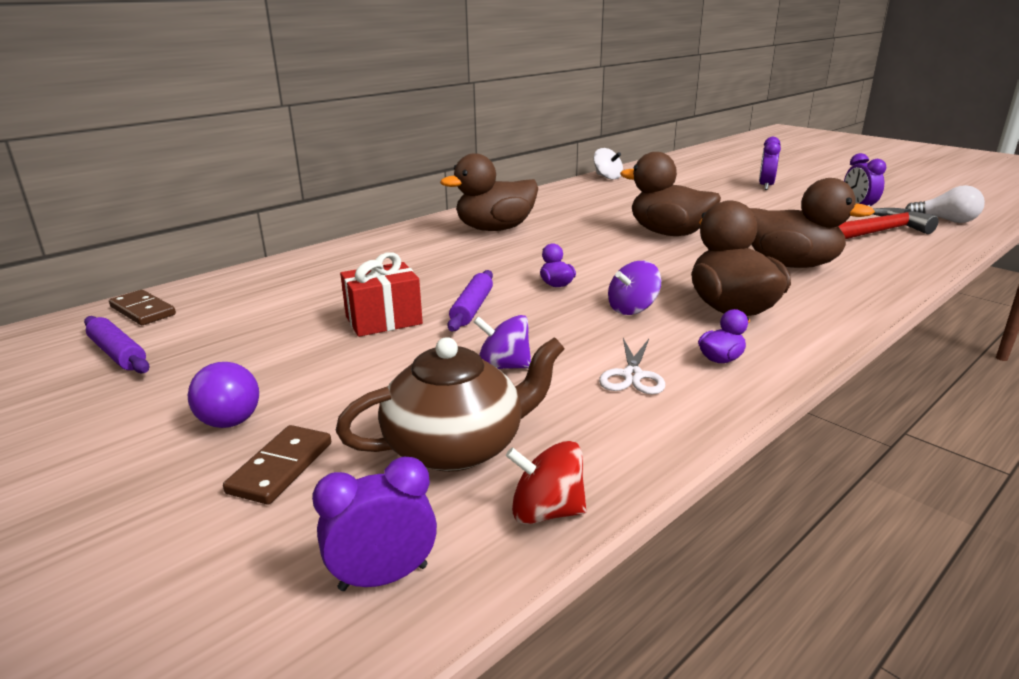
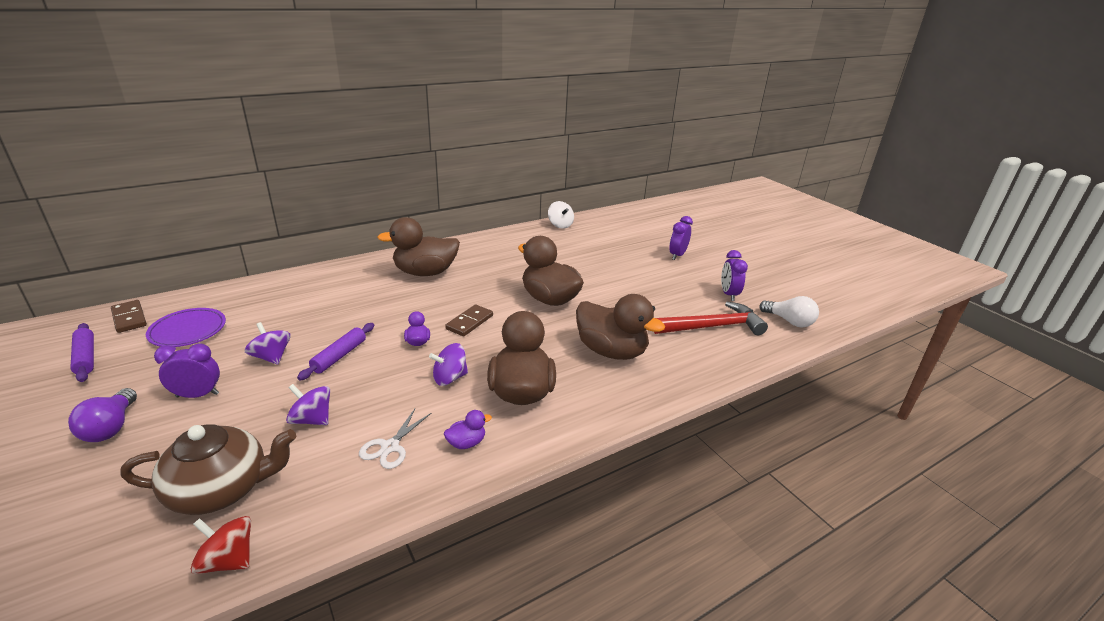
camera: 10 degrees right, 5 degrees up
brown domino [223,425,331,505] -> brown domino moved to [445,305,493,336]
purple clock [312,457,437,591] -> purple clock moved to [154,343,220,398]
red gift [340,252,423,337] -> purple spinning top [245,322,290,365]
none -> purple plate [146,308,226,347]

